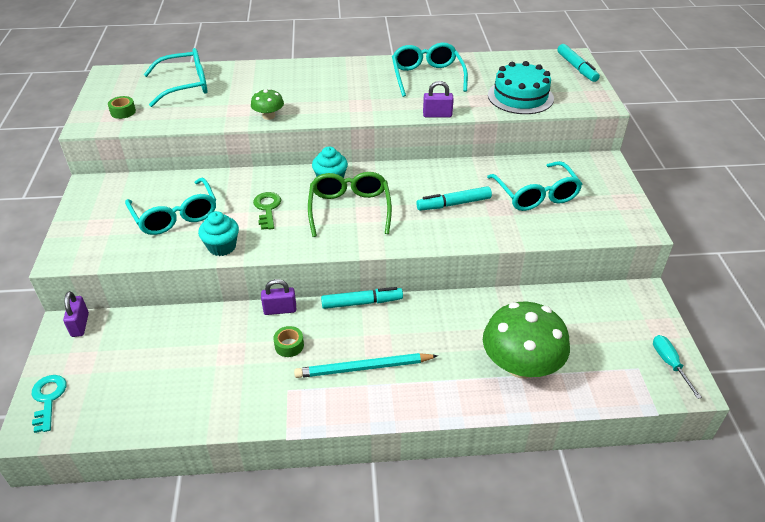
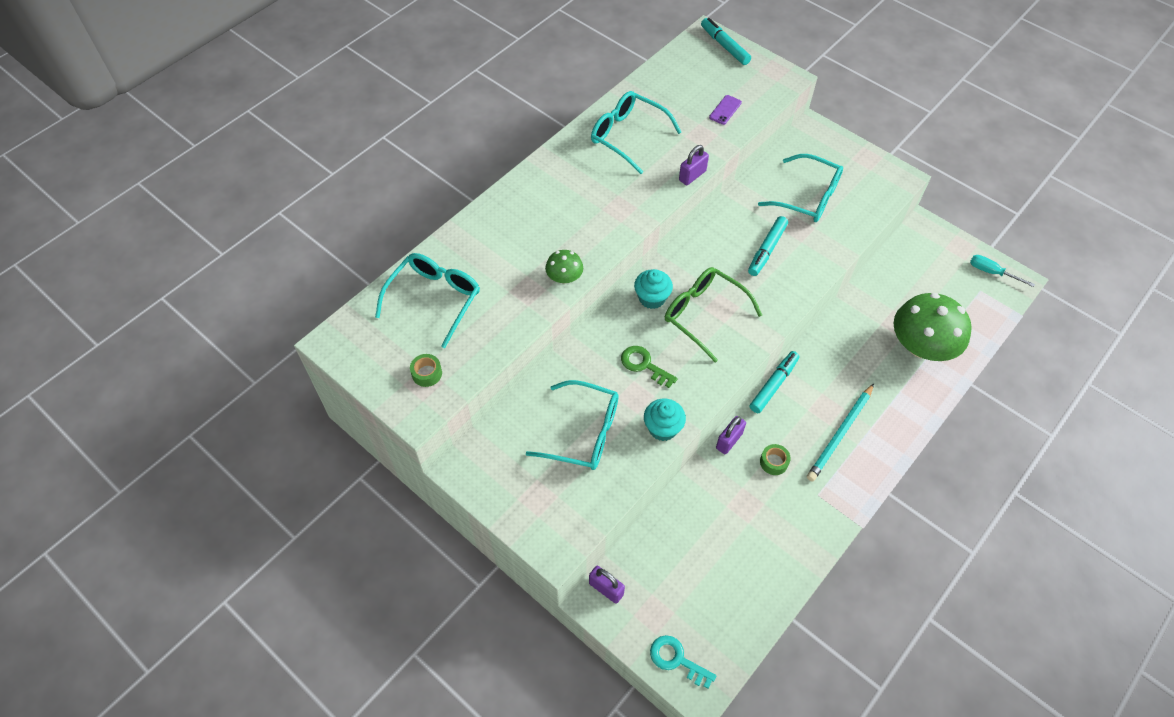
camera: 45 degrees left, 15 degrees up
turquoise cake [488,61,554,114] -> purple phone [709,95,742,125]
turquoise marker [557,44,600,82] -> turquoise marker turned 150 degrees counterclockwise [701,18,751,65]

